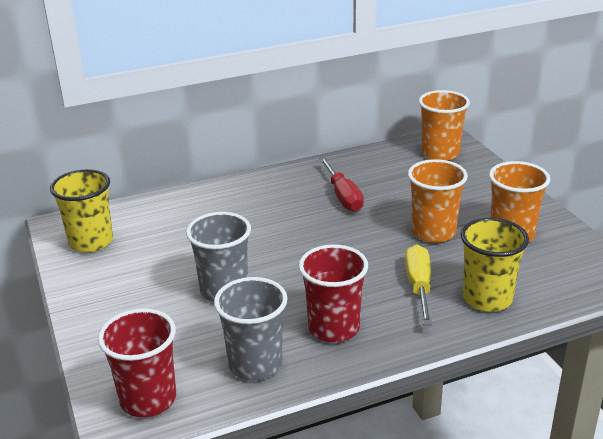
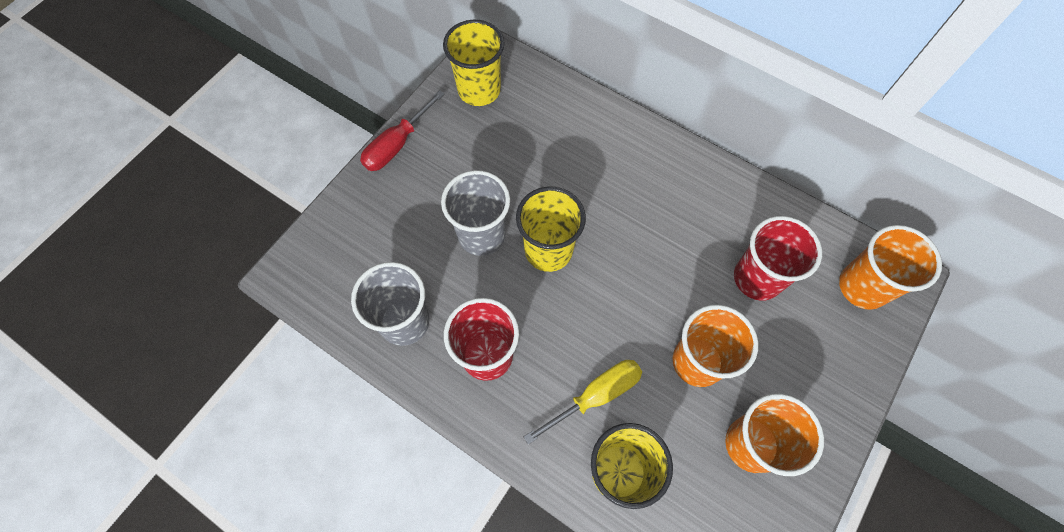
camera: 55 degrees right, 35 degrees up
red cup [98,309,176,417] -> red cup moved to [734,216,822,301]
red screwdriver [320,158,364,212] -> red screwdriver moved to [360,90,445,171]
none -> yellow cup [516,187,586,272]

